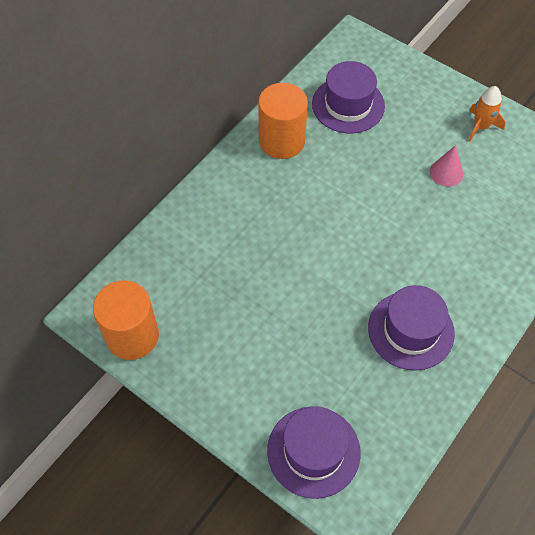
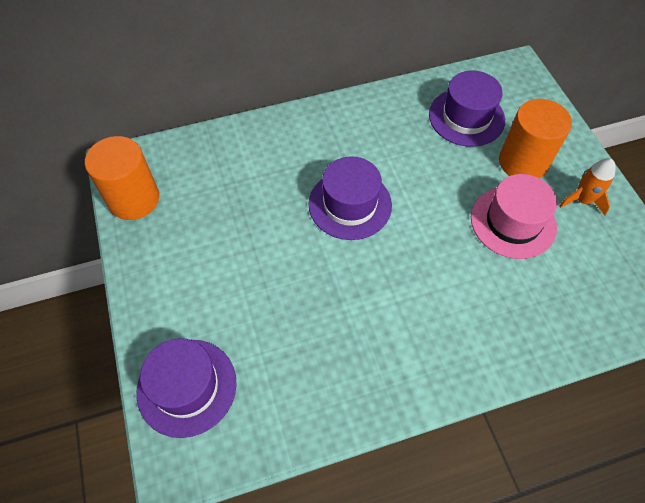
camera: 35 degrees right, 0 degrees up
orange cylinder [258,83,308,159] -> orange cylinder moved to [499,99,572,178]
purple hat [368,285,455,371] -> purple hat moved to [308,156,392,240]
pink cone [430,145,463,187] -> pink hat [471,174,557,259]

